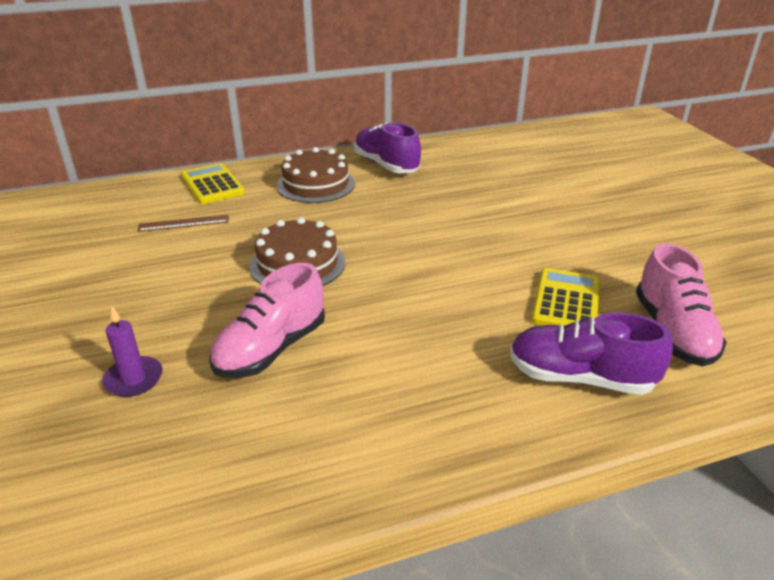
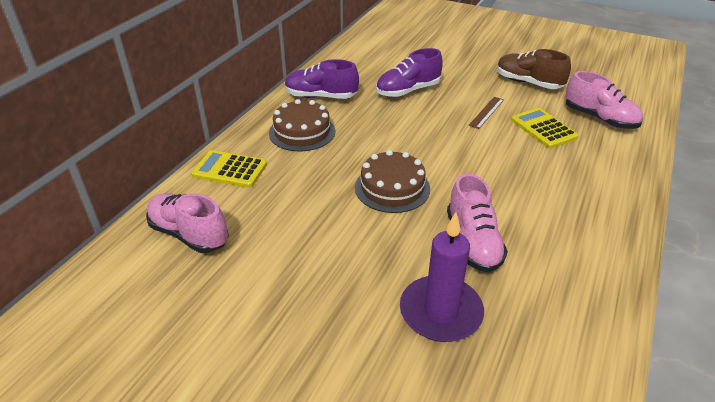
camera: 45 degrees left, 5 degrees up
purple candle [102,306,163,397] -> purple candle [400,212,484,342], size x1.83
brown ruler [138,215,229,232] -> brown ruler moved to [468,97,504,129]
purple shoe [510,312,673,395] -> purple shoe moved to [376,48,443,97]
none -> pink shoe [146,193,229,253]
none -> brown shoe [497,49,571,89]

